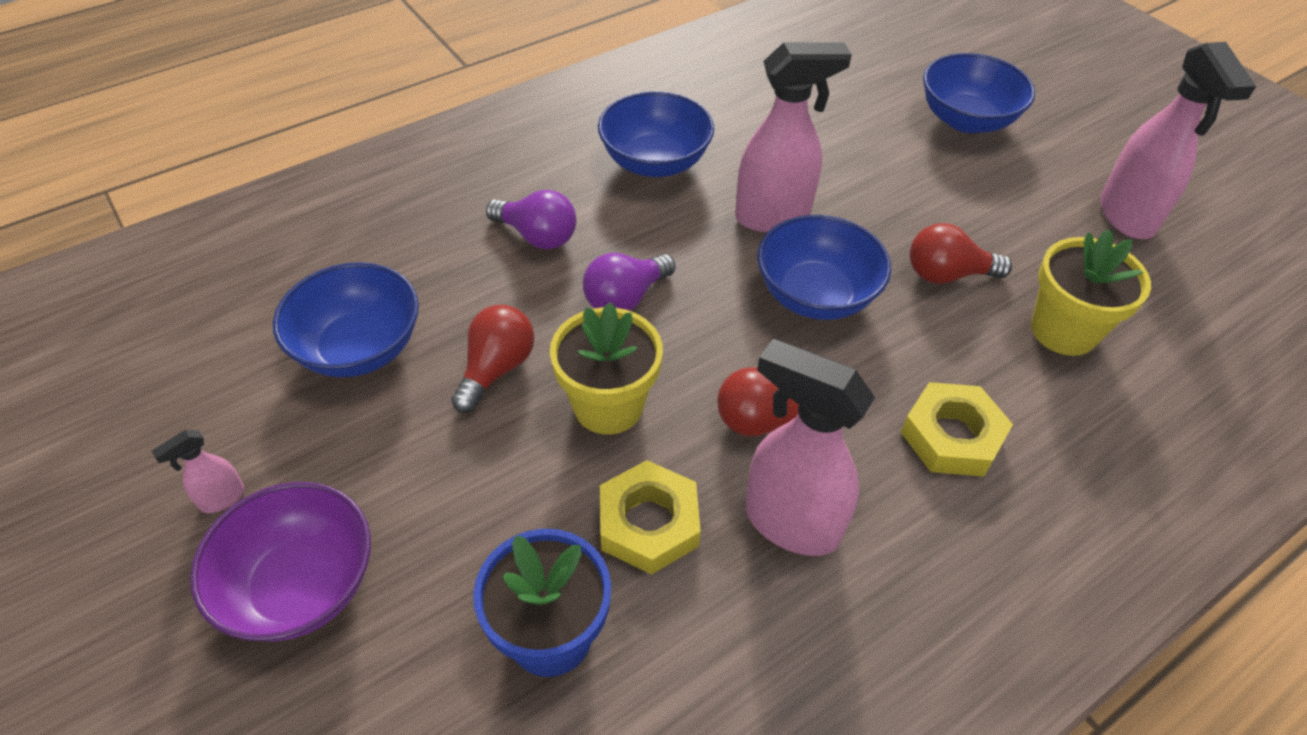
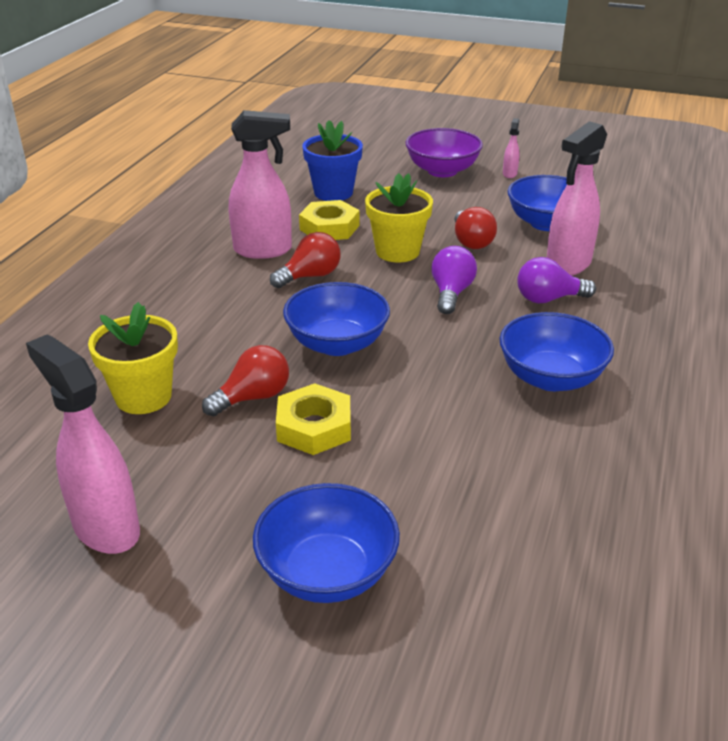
camera: 145 degrees right, 15 degrees down
pink spray bottle [735,42,852,232] -> pink spray bottle moved to [547,121,607,276]
yellow nut [901,382,1013,477] -> yellow nut moved to [276,383,351,455]

